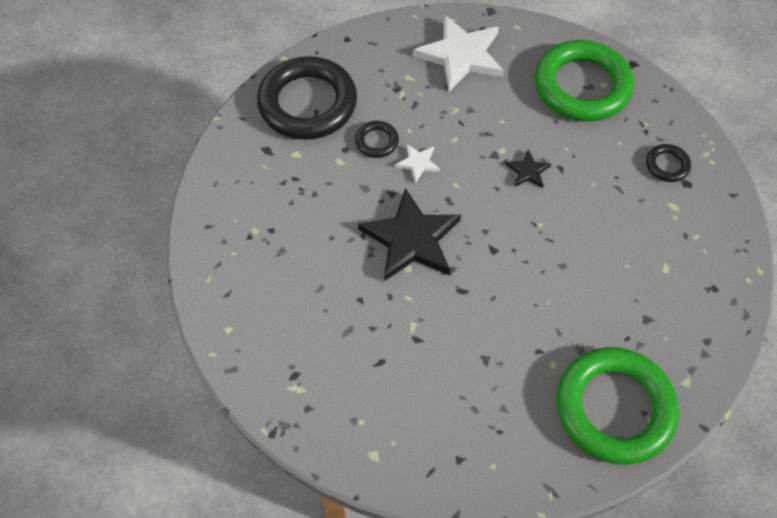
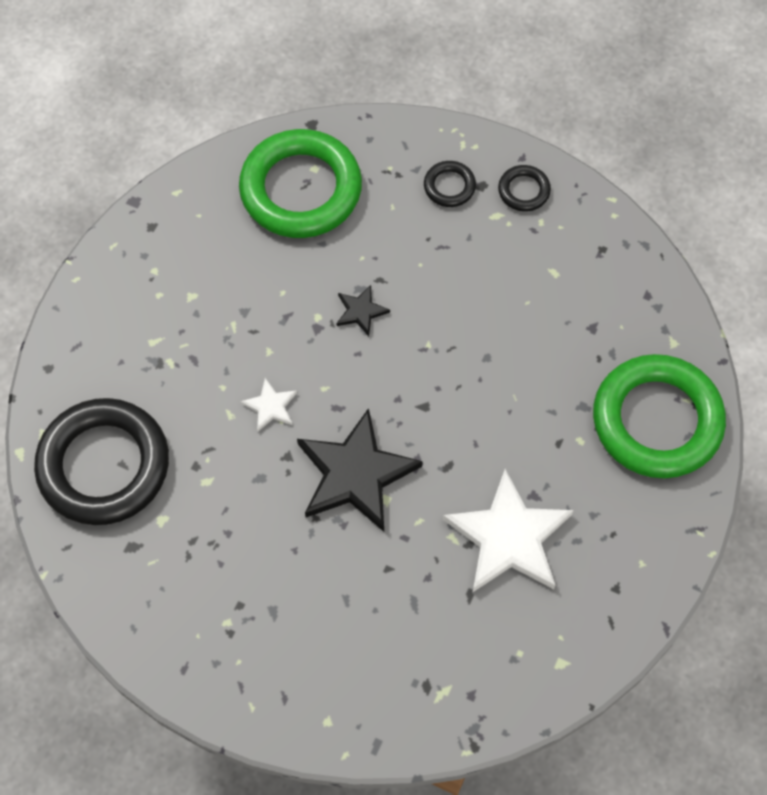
camera: 55 degrees left, 5 degrees up
black ring [355,121,399,158] -> black ring moved to [498,165,551,212]
white star [413,15,504,91] -> white star moved to [443,469,574,593]

